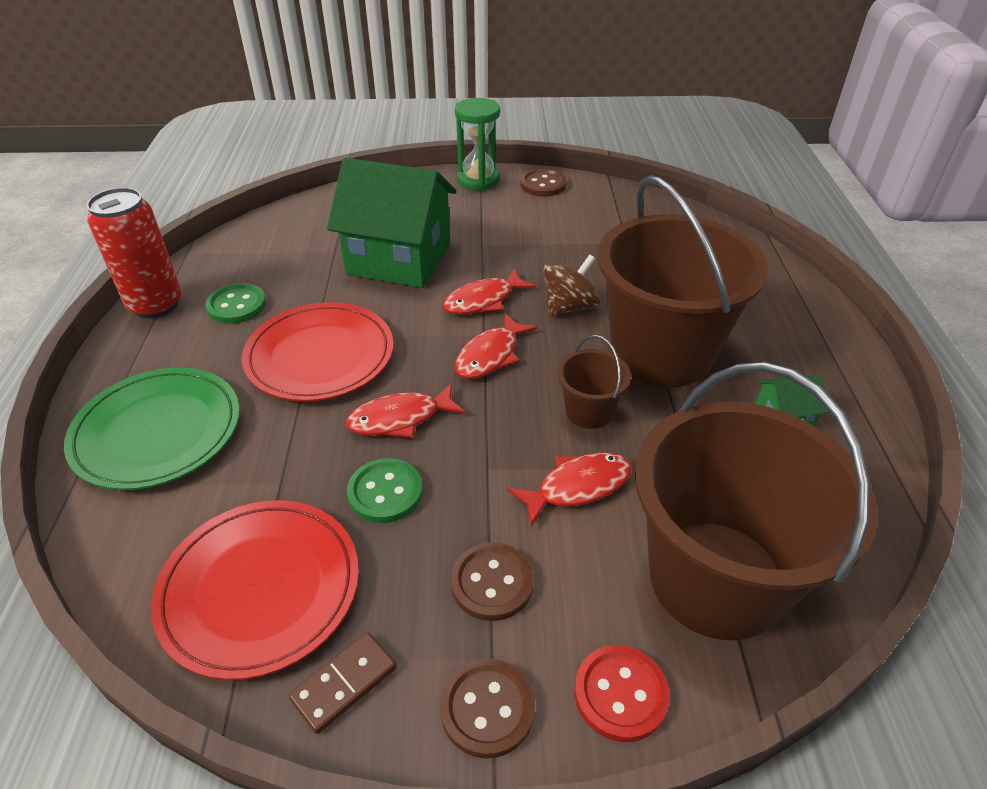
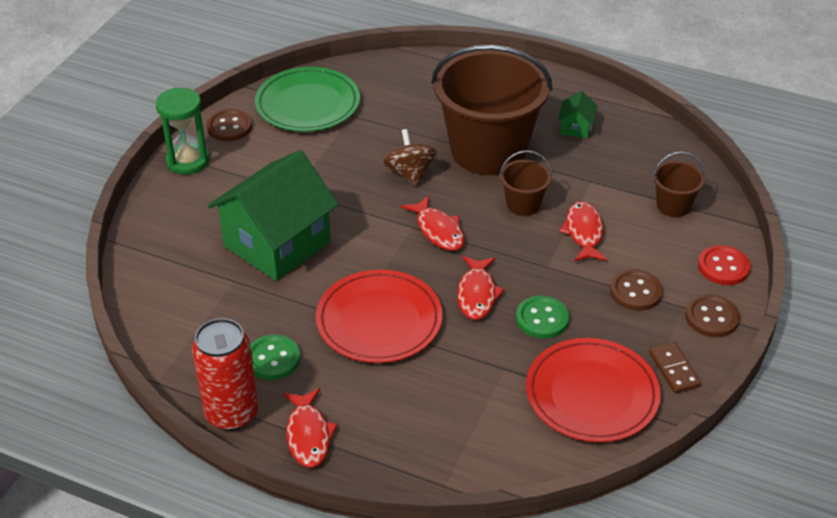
camera: 65 degrees left, 0 degrees up
green plate [64,367,240,490] -> green plate moved to [255,67,360,132]
red fish [443,269,536,315] -> red fish moved to [283,388,338,468]
brown bucket [635,362,878,640] -> brown bucket [652,151,705,217], size x0.43

